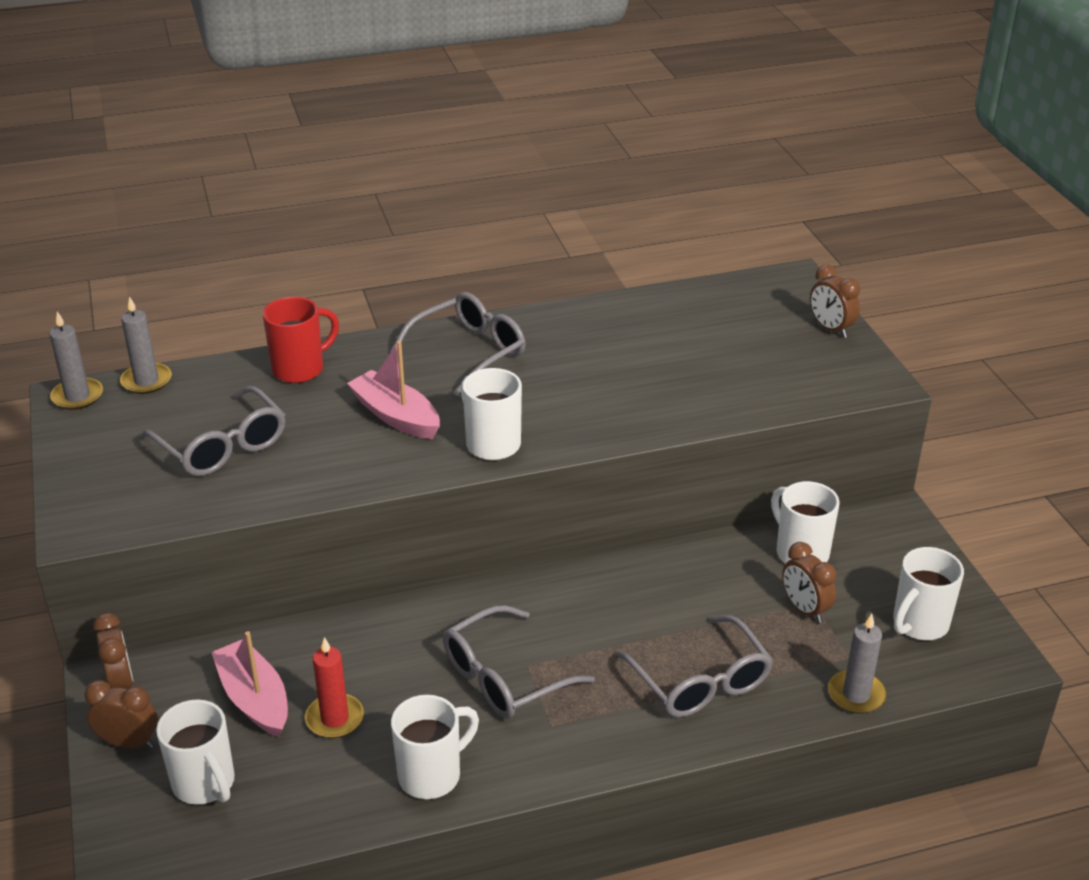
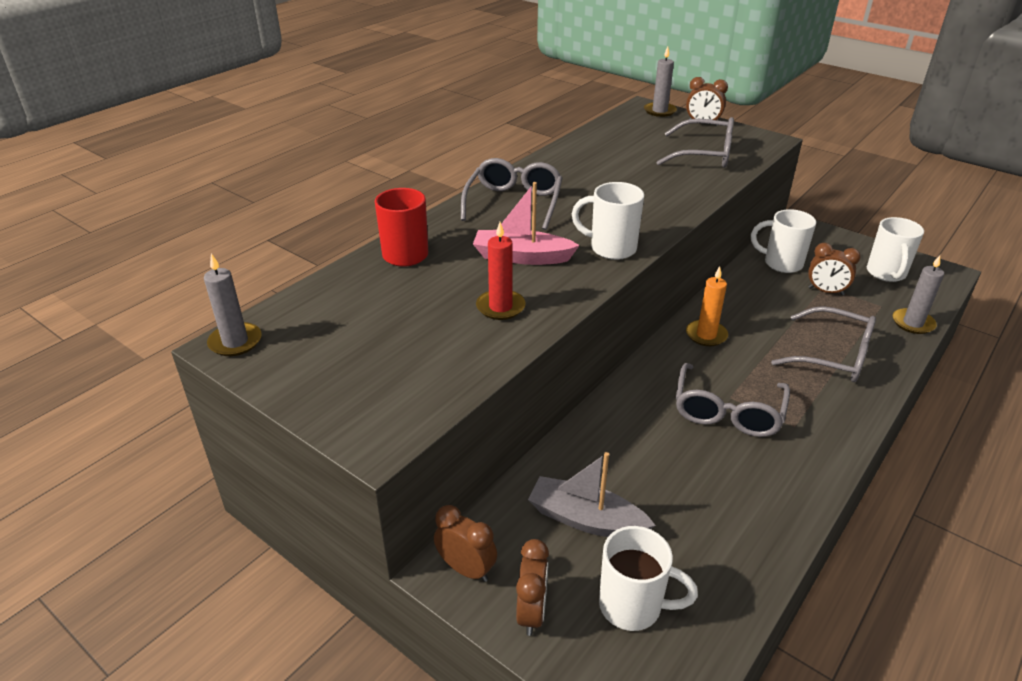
camera: 35 degrees left, 0 degrees up
brown clock [84,680,158,748] -> brown clock turned 120 degrees clockwise [516,539,549,636]
grey candle [120,296,172,394] -> grey candle moved to [644,47,677,117]
grey glasses [141,386,285,476] -> grey glasses moved to [656,117,734,168]
pink boat [211,631,288,738] -> grey boat [528,452,656,537]
red candle [305,637,364,738] -> red candle moved to [476,222,526,320]
white mug [391,695,479,799] -> none
none -> orange candle [686,266,728,346]

